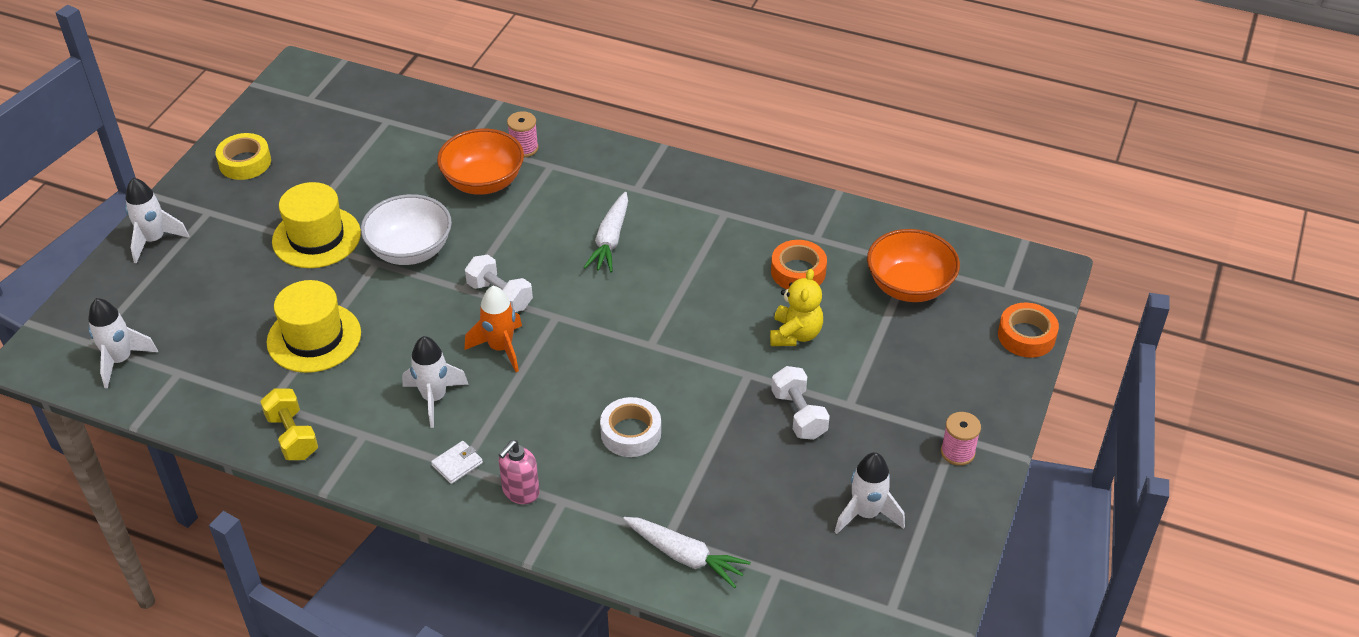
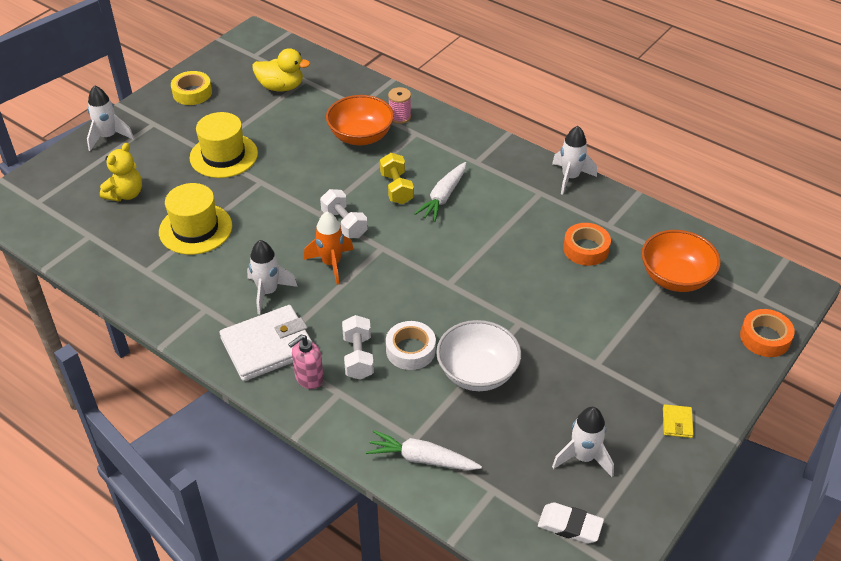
camera: 15 degrees right, 0 degrees up
white rocket [88,298,158,388] -> white rocket moved to [552,126,597,195]
yellow dumbbell [260,388,318,460] -> yellow dumbbell moved to [380,153,414,204]
white bowl [361,194,452,265] -> white bowl moved to [436,320,521,391]
white wallet [431,441,483,484] -> white wallet [219,305,312,381], size x2.39
white carrot [623,517,751,588] -> white carrot turned 150 degrees clockwise [366,430,482,470]
yellow teddy bear [770,269,823,346] -> yellow teddy bear moved to [100,143,142,202]
white dumbbell [771,366,830,440] -> white dumbbell moved to [342,315,374,380]
pink spool [941,412,981,466] -> yellow wallet [663,404,694,438]
none -> yellow duck [252,48,310,91]
none -> white eraser [538,502,604,543]

